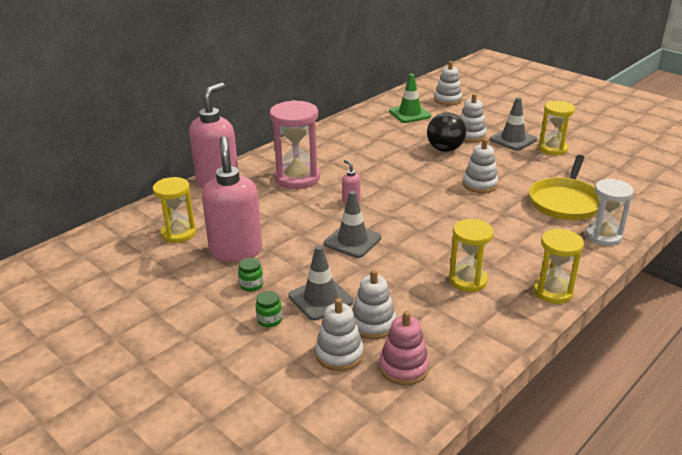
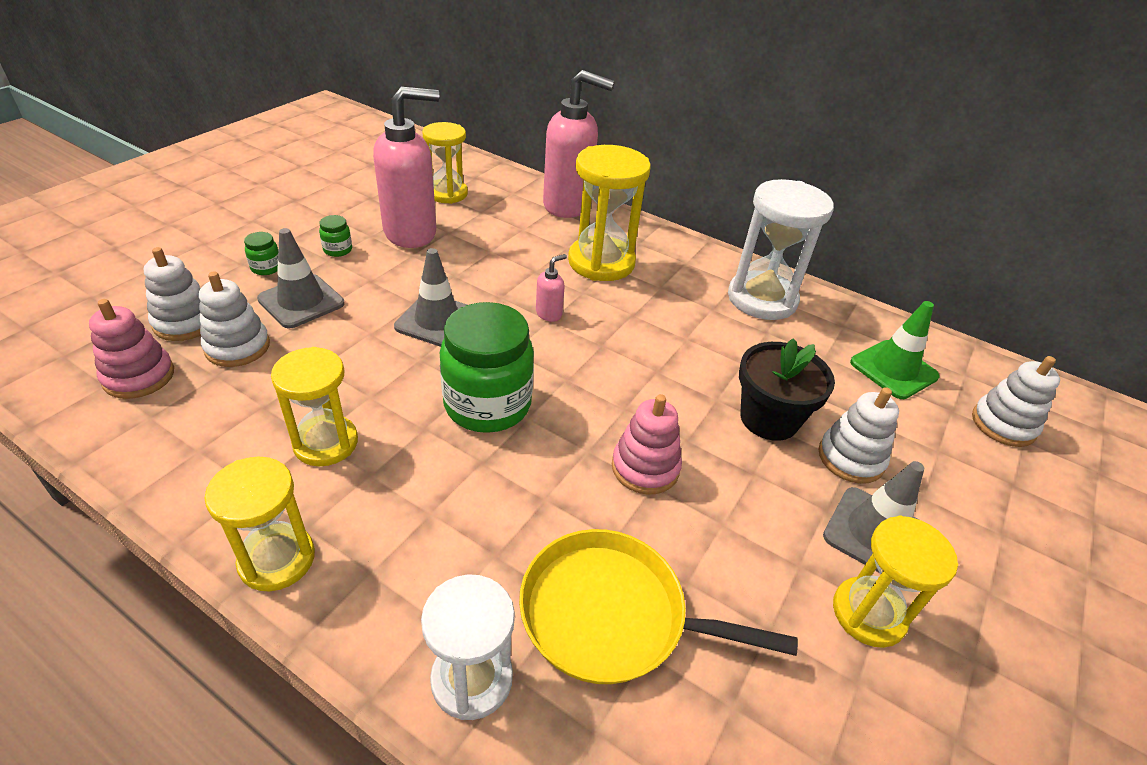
camera: 75 degrees right, 10 degrees up
pink hourglass [270,100,320,189] -> yellow hourglass [568,145,651,281]
black ball [427,112,466,152] -> black flower pot [739,338,835,441]
white stacking toy [463,139,498,193] -> pink stacking toy [612,394,682,494]
none -> green jar [440,302,534,433]
none -> white hourglass [728,179,834,320]

